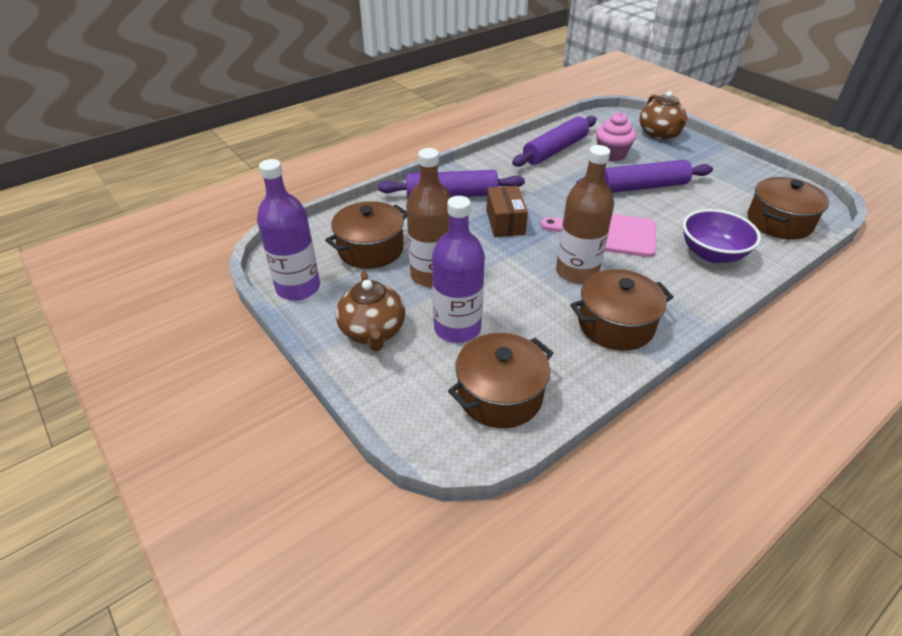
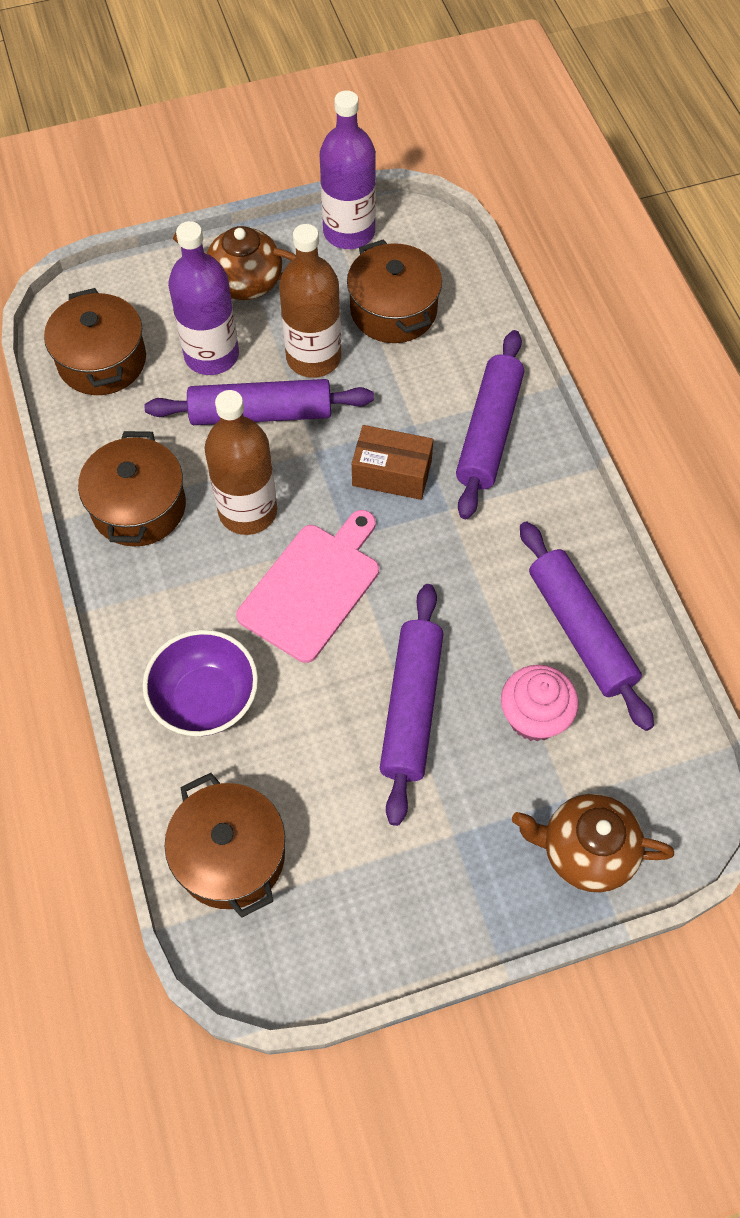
camera: 110 degrees right, 20 degrees up
none -> purple rolling pin [144,379,374,425]

